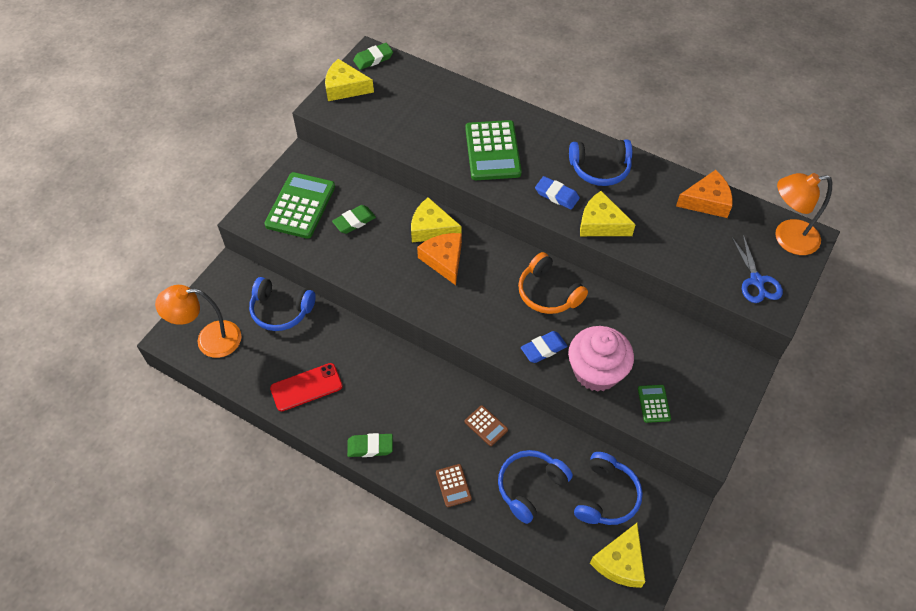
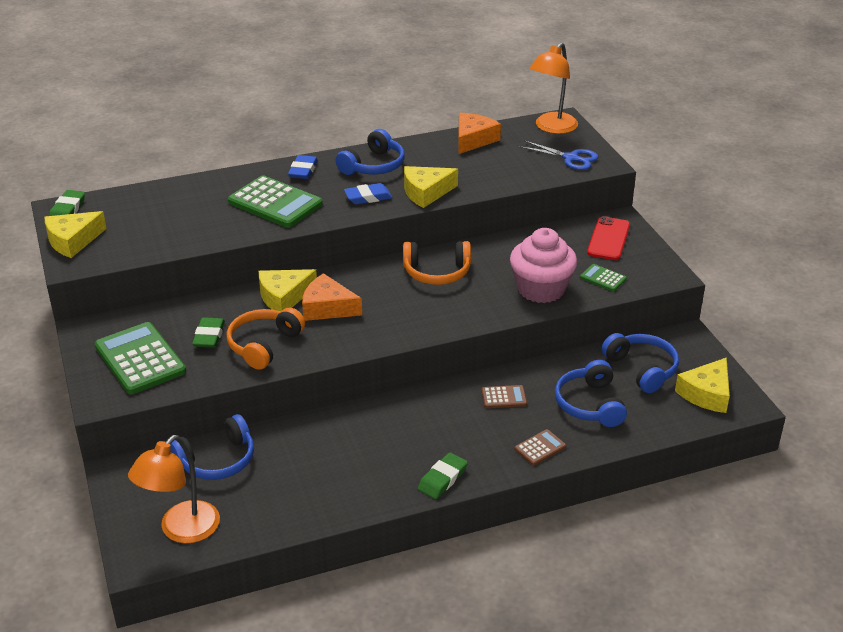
camera: 50 degrees left, 20 degrees down
red phone [270,363,343,411] -> red phone moved to [587,216,630,260]
brown calculator [436,464,472,507] -> brown calculator turned 60 degrees counterclockwise [515,429,566,465]
blue eraser [521,331,568,363] -> blue eraser moved to [288,155,318,179]
yellow cheese [590,523,645,588] -> yellow cheese turned 60 degrees clockwise [675,357,730,413]
none -> orange headphones [227,308,305,370]

